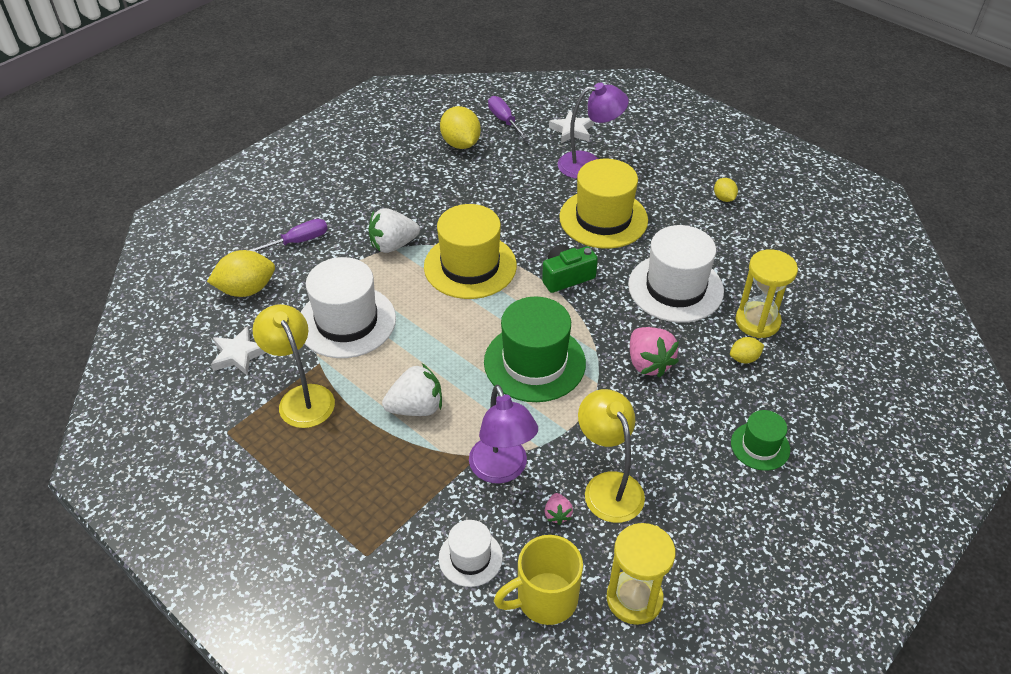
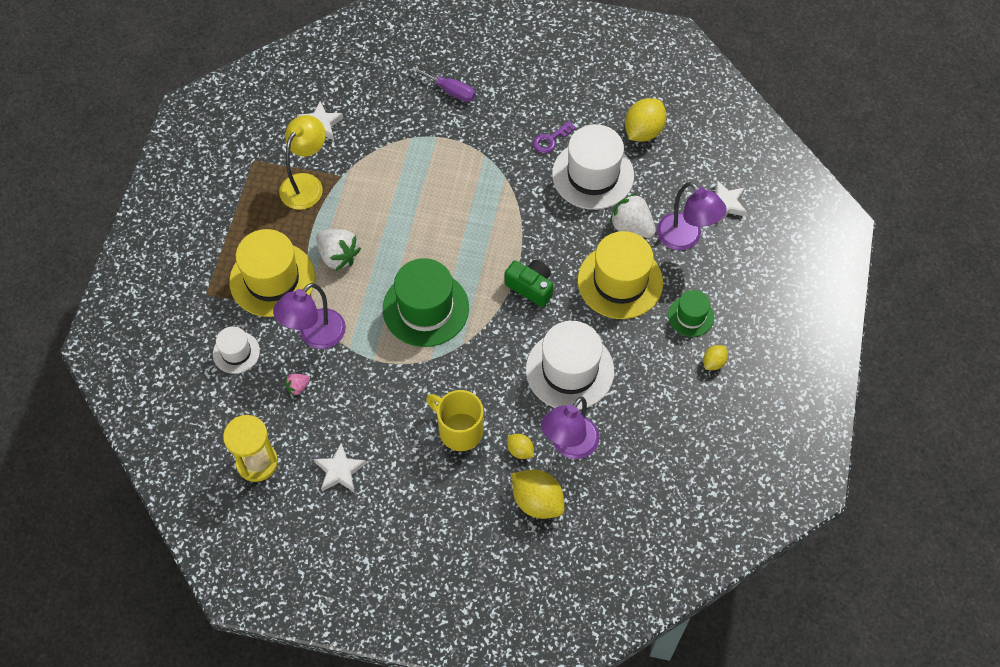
camera: 60 degrees right, 15 degrees up
yellow lemon [207,250,275,297] -> yellow lemon moved to [512,470,565,519]
white hat [301,257,396,358] -> white hat moved to [552,124,634,210]
white strawberry [368,208,420,253] -> white strawberry moved to [610,193,656,238]
yellow hat [424,204,517,299] -> yellow hat moved to [229,229,315,317]
purple screwdriver [488,96,528,139] -> none
yellow mug [494,535,583,625] -> yellow mug moved to [426,390,484,451]
yellow lamp [578,389,645,523] -> none
pink strawberry [630,327,679,377] -> none
green hat [731,410,790,471] -> green hat moved to [668,290,714,337]
yellow hourglass [735,249,798,338] -> purple lamp [541,397,599,459]
none -> white star [314,443,367,492]
none -> purple key [533,121,576,153]

